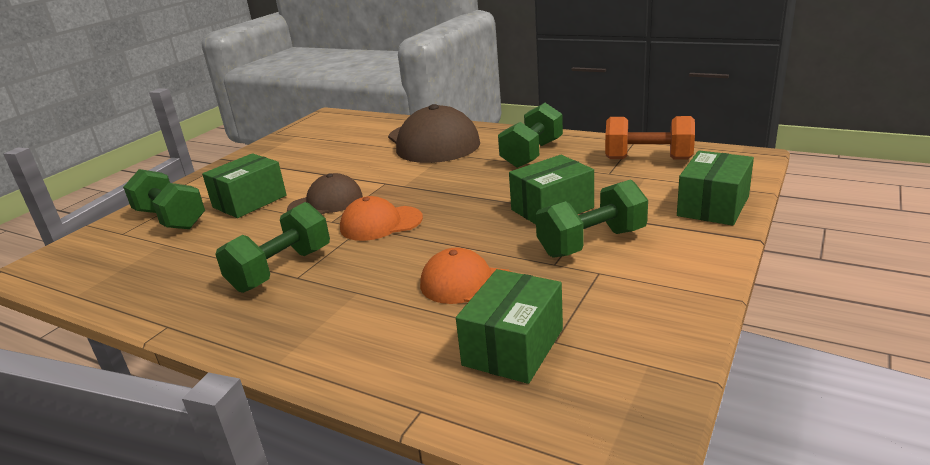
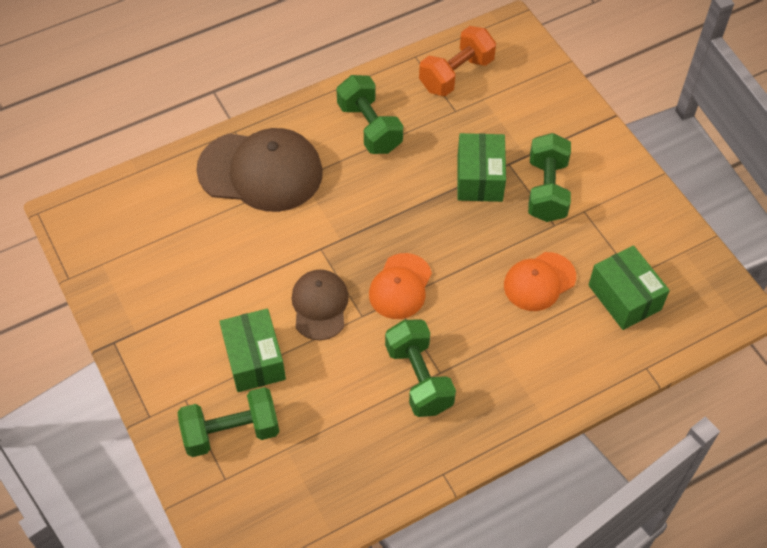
camera: 60 degrees left, 30 degrees up
green box [677,150,754,226] -> none

